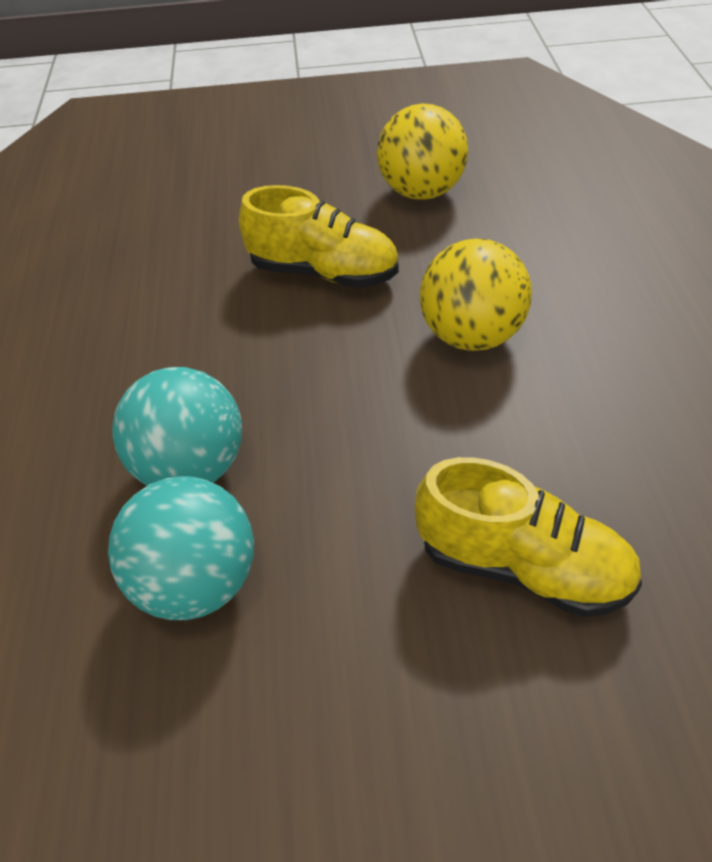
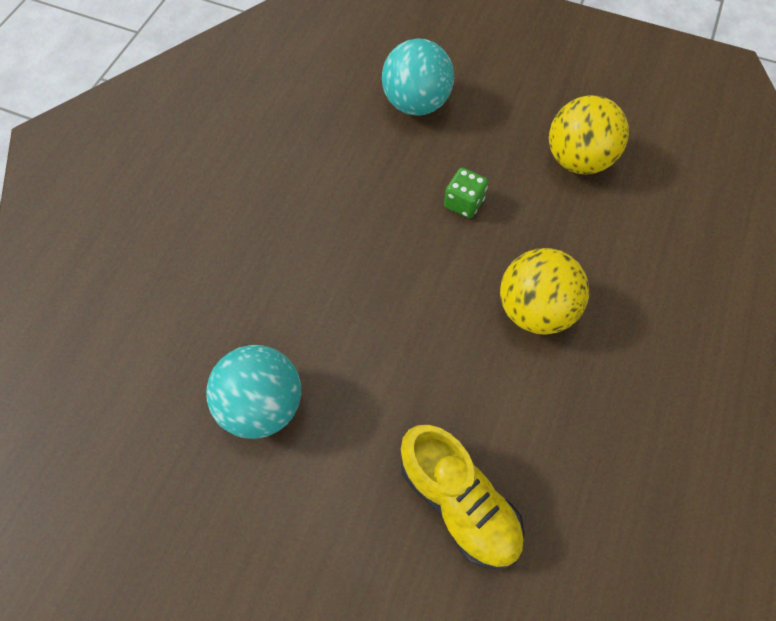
camera: 25 degrees right, 15 degrees up
turquoise ball [112,367,242,486] -> turquoise ball moved to [382,38,454,116]
yellow shoe [239,185,399,288] -> green dice [444,168,489,218]

